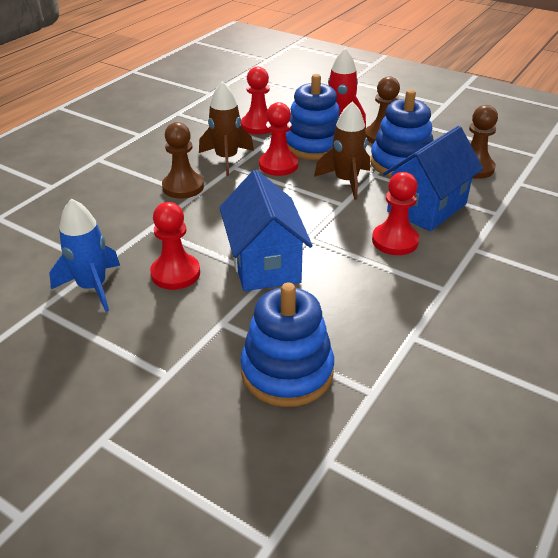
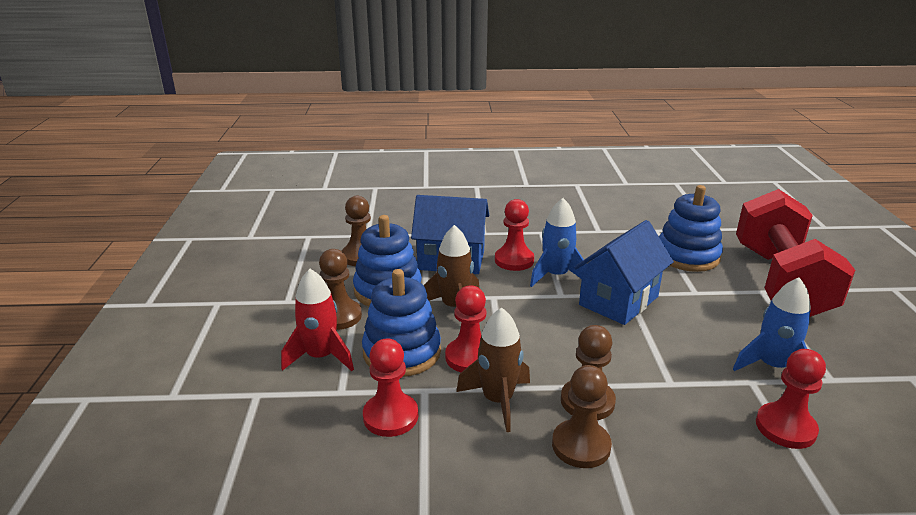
camera: 125 degrees left, 10 degrees down
red pawn [150,202,200,290] -> red pawn moved to [756,349,826,449]
none -> blue rocket [530,198,586,287]
none -> brown pawn [552,365,612,468]
none -> red dumbbell [736,189,855,317]

